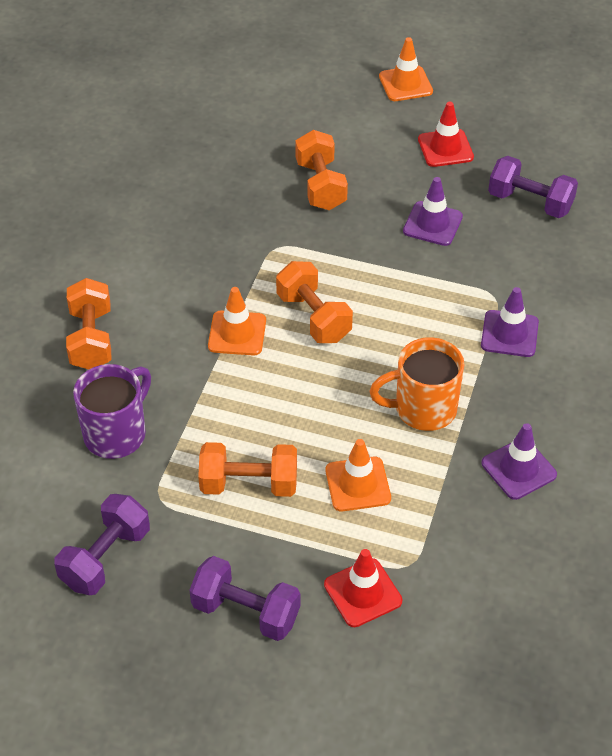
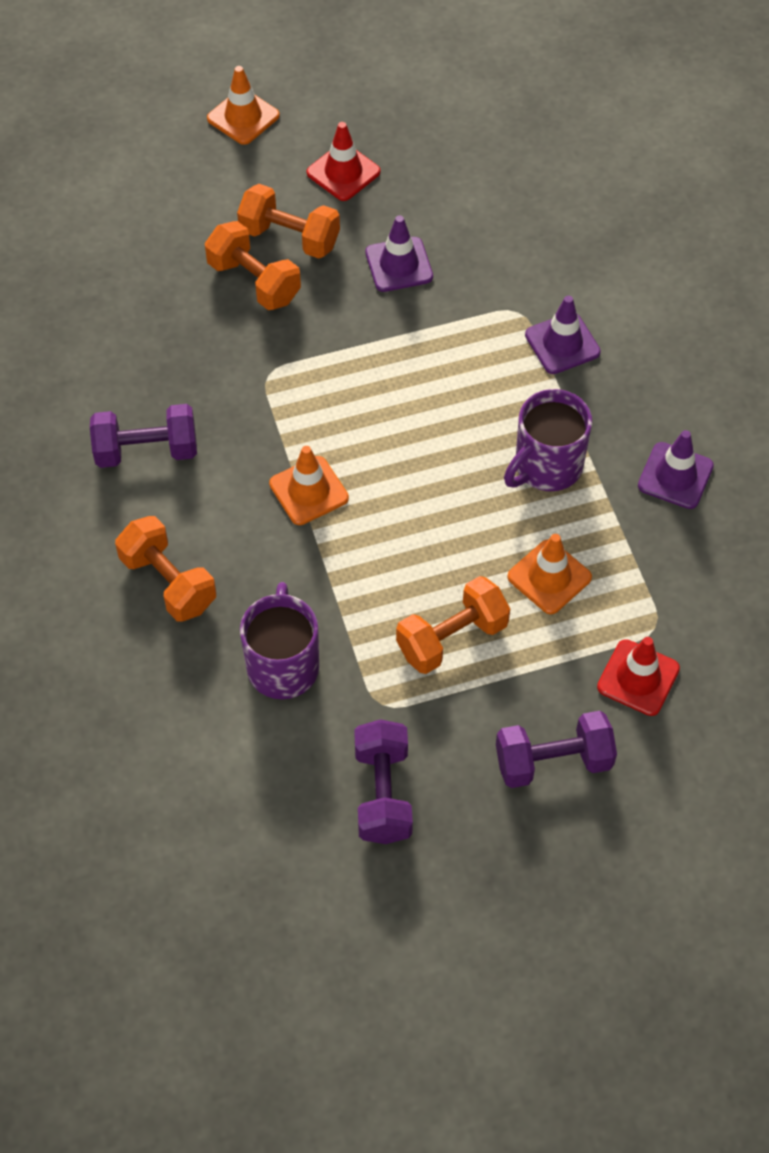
camera: 35 degrees left, 10 degrees up
orange dumbbell [276,261,353,343] -> orange dumbbell moved to [237,184,340,259]
orange mug [369,337,465,431] -> purple mug [504,389,592,491]
purple dumbbell [488,156,578,218] -> purple dumbbell moved to [90,404,197,468]

